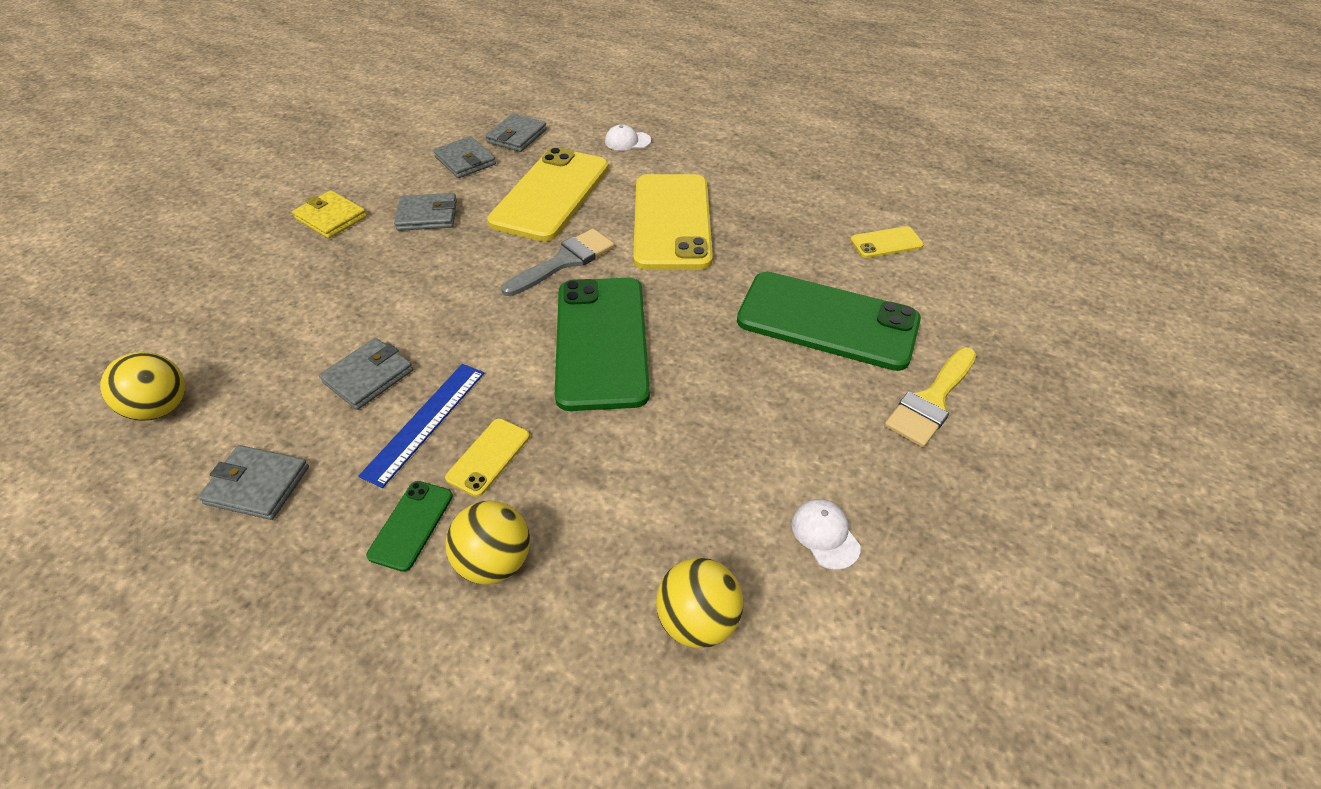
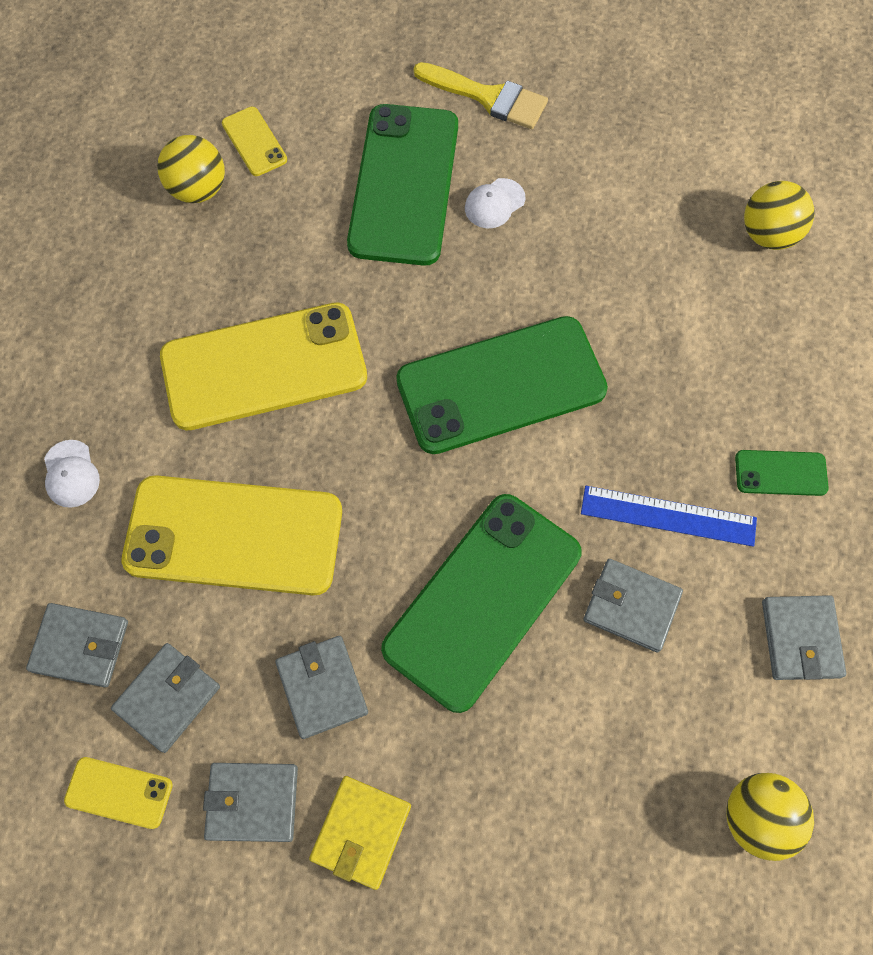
camera: 105 degrees left, 20 degrees up
yellow phone [445,418,530,497] -> yellow phone moved to [64,757,173,829]
yellow ball [445,501,530,585] -> yellow ball moved to [157,135,225,203]
grey brush [501,229,614,296] -> none
white cap [792,499,861,570] -> white cap moved to [465,178,525,228]
none -> grey wallet [203,763,298,842]
none -> green phone [381,494,582,713]

